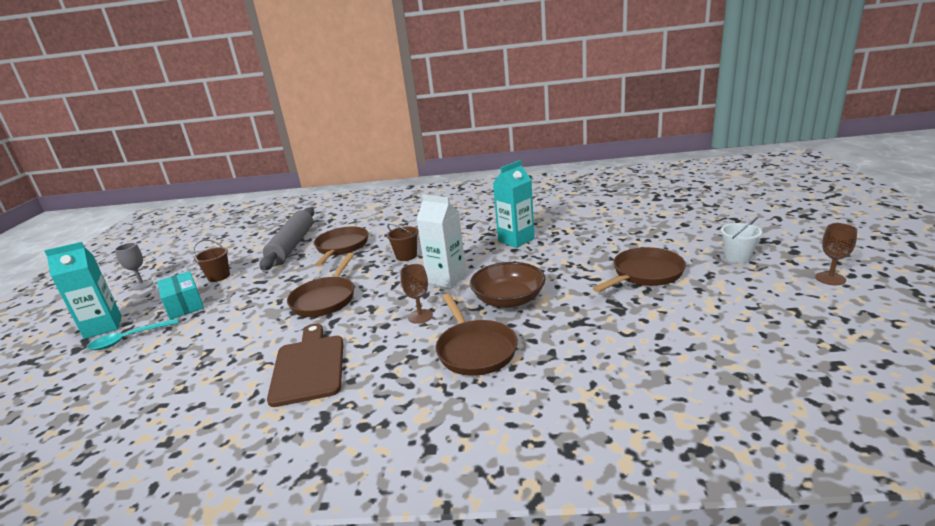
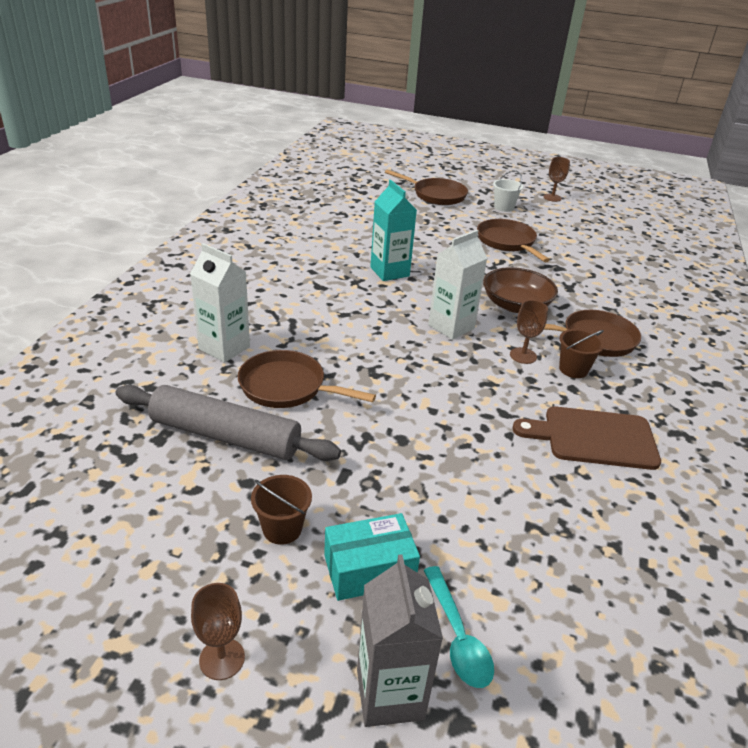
camera: 80 degrees left, 10 degrees up
turquoise carton [44,242,122,339] -> grey carton [357,554,443,727]
grey goblet [115,243,153,290] -> brown goblet [191,583,245,680]
brown pan [287,253,354,317] -> brown pan moved to [385,170,468,205]
brown bucket [386,224,419,261] -> brown bucket moved to [559,329,604,378]
none -> white carton [190,243,250,363]

